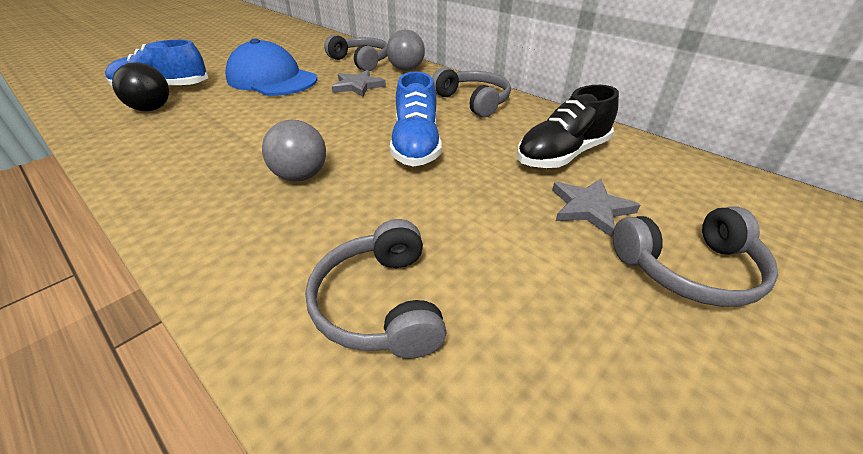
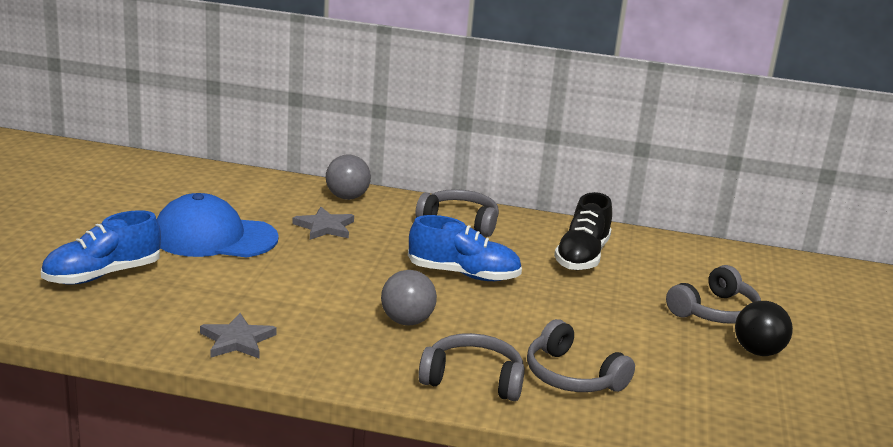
camera: 35 degrees left, 15 degrees down
black ball [112,62,169,111] -> black ball moved to [735,301,793,356]
grey headphones [324,34,387,71] -> grey headphones moved to [418,333,525,401]
blue shoe [390,71,442,167] -> blue shoe turned 45 degrees counterclockwise [408,215,522,281]
grey star [552,179,640,238] -> grey star moved to [200,313,277,359]

